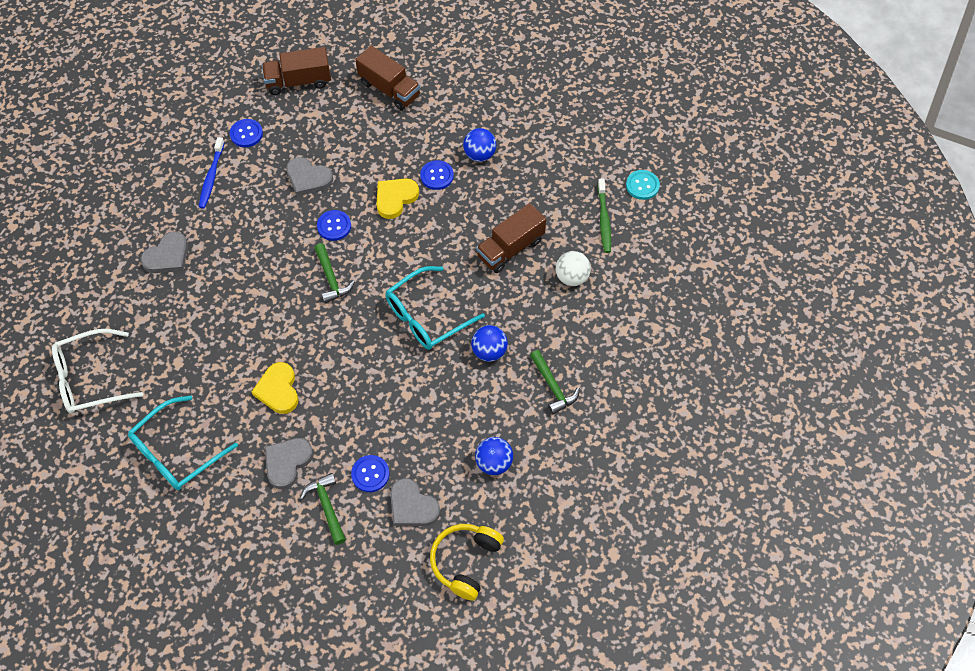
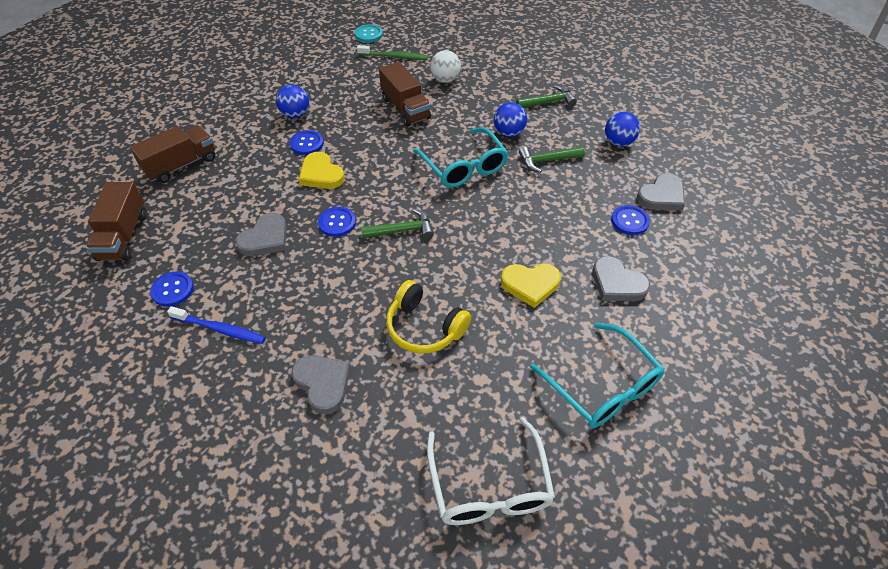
camera: 80 degrees left, 10 degrees down
green hammer [300,473,346,545] -> green hammer moved to [519,146,585,173]
yellow headphones [430,524,504,601] -> yellow headphones moved to [386,280,471,353]

